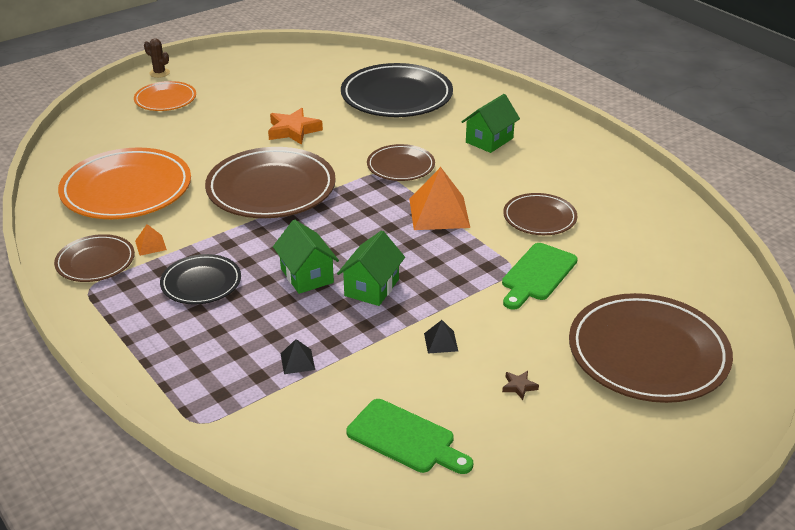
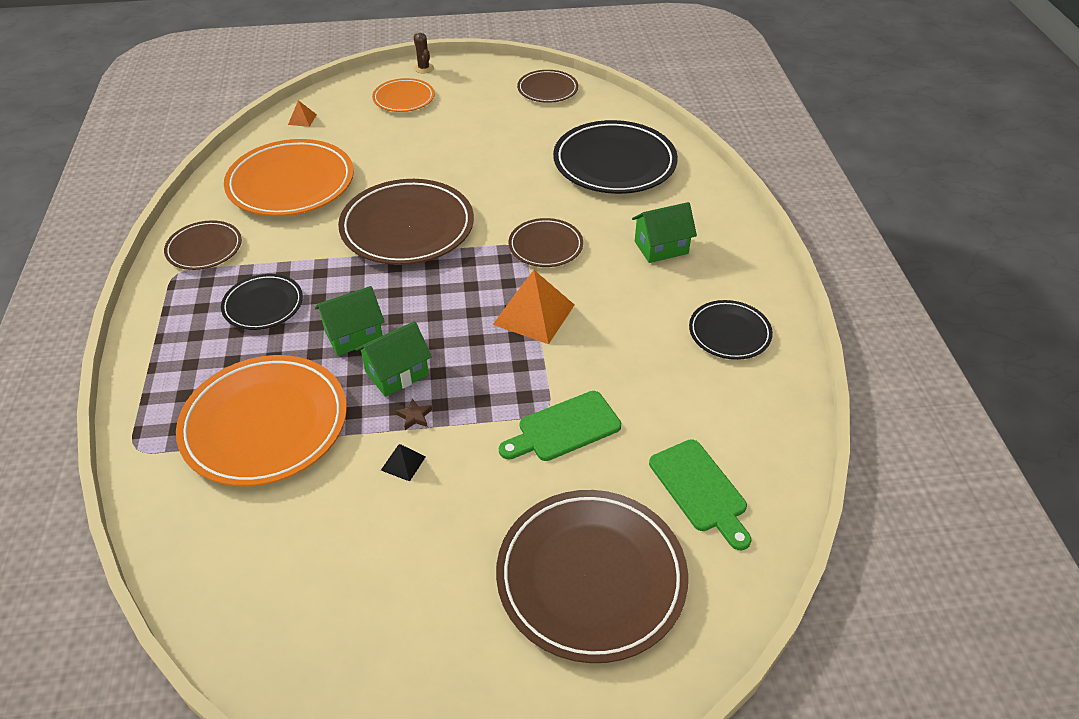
camera: 30 degrees right, 10 degrees up
orange pyramid [135,224,167,256] -> orange pyramid moved to [288,100,317,127]
orange star [268,108,323,145] -> none
green house [273,220,339,294] -> green house turned 60 degrees clockwise [315,286,385,356]
black pyramid [281,339,315,374] -> orange plate [176,355,347,486]
green cutting board [346,399,473,474] -> green cutting board moved to [649,439,751,551]
brown star [502,371,539,400] -> brown star moved to [396,398,432,430]
brown plate [503,193,577,235] -> brown plate moved to [517,70,578,103]
none -> black plate [689,300,773,360]

